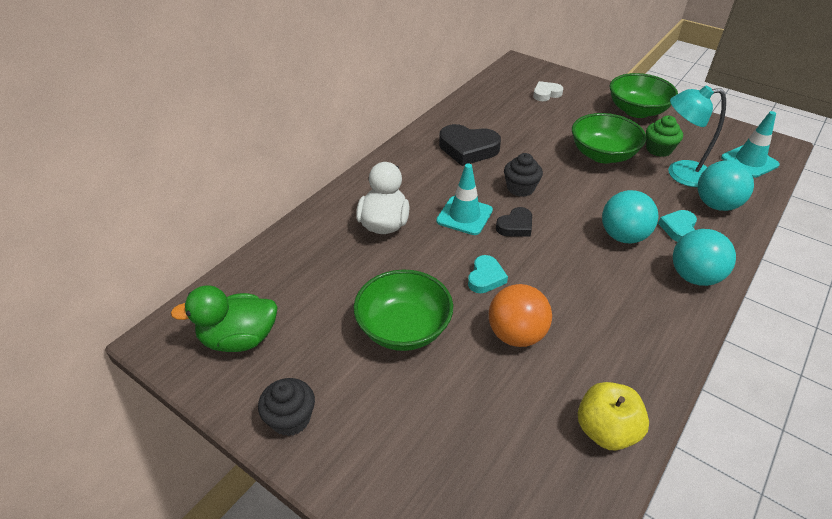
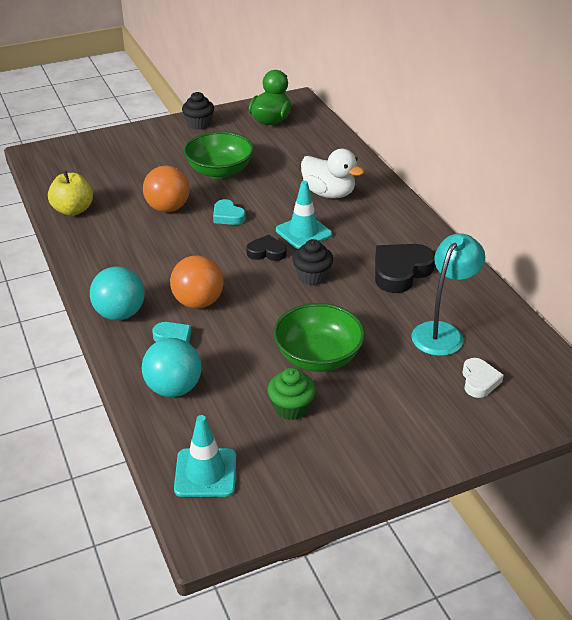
camera: 120 degrees right, 5 degrees down
black heart [496,207,532,237] -> black heart turned 105 degrees clockwise [247,235,287,261]
turquoise ball [602,190,659,243] -> orange ball [170,255,223,309]
green bowl [610,73,678,118] -> none
turquoise lamp [668,85,726,187] -> turquoise lamp moved to [411,233,485,356]

